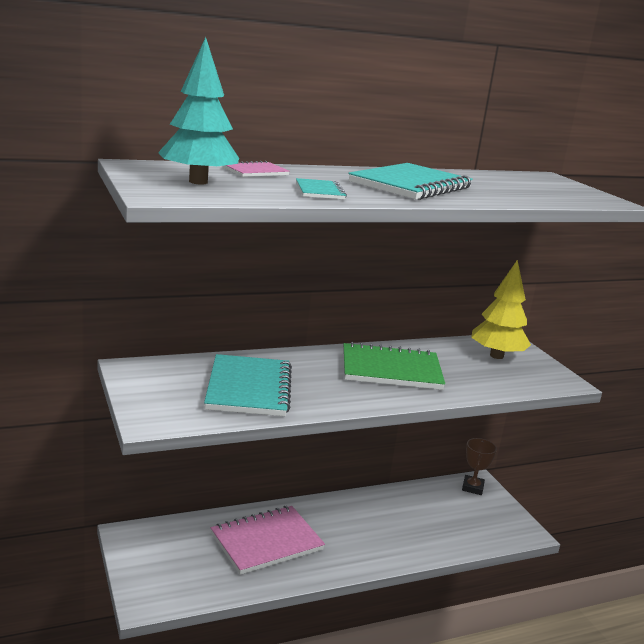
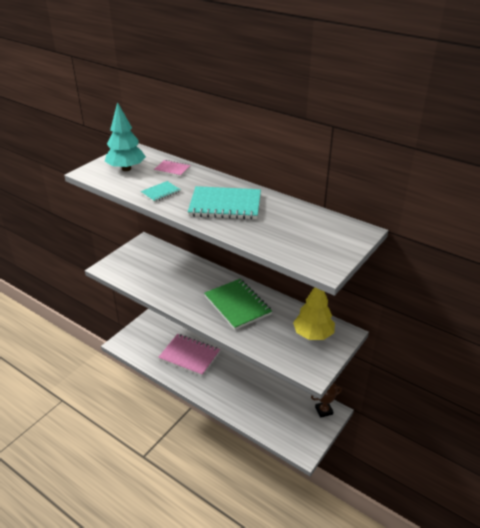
camera: 60 degrees right, 15 degrees up
turquoise notebook [204,354,292,416] -> none

